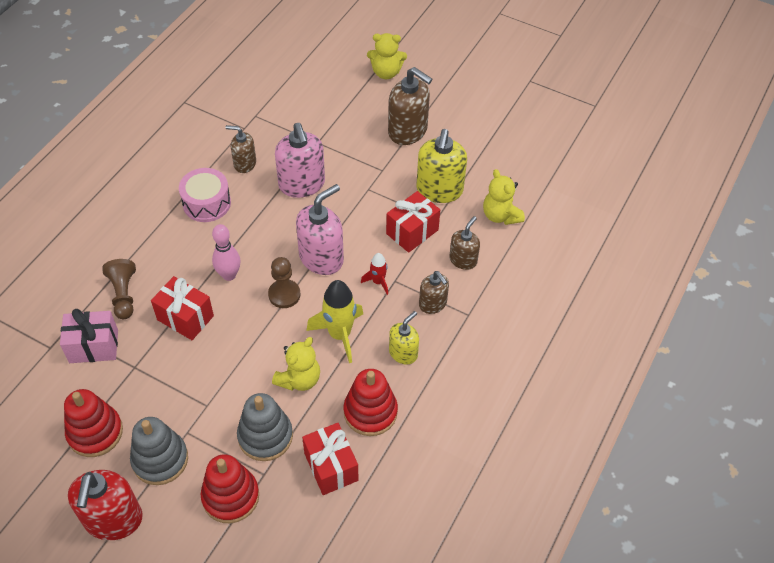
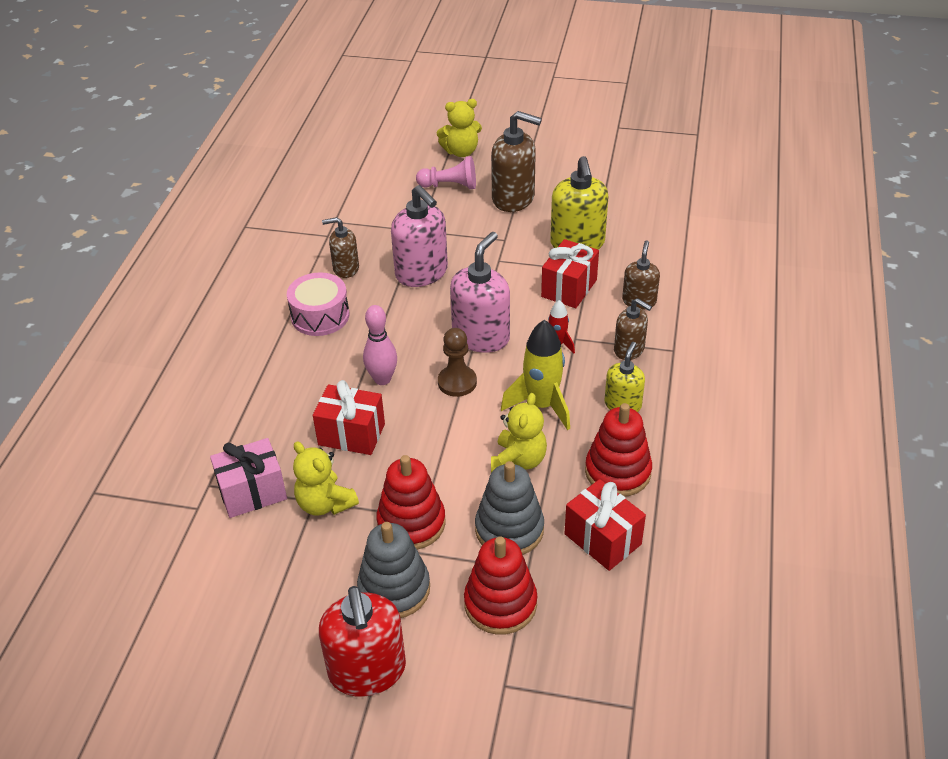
camera: 15 degrees left, 10 degrees down
red stacking toy [64,389,123,457] -> red stacking toy moved to [376,455,446,550]
brown pawn [102,259,136,319] -> none
yellow teddy bear [483,169,525,225] -> yellow teddy bear moved to [293,441,359,516]
none -> pink pawn [416,156,476,189]

